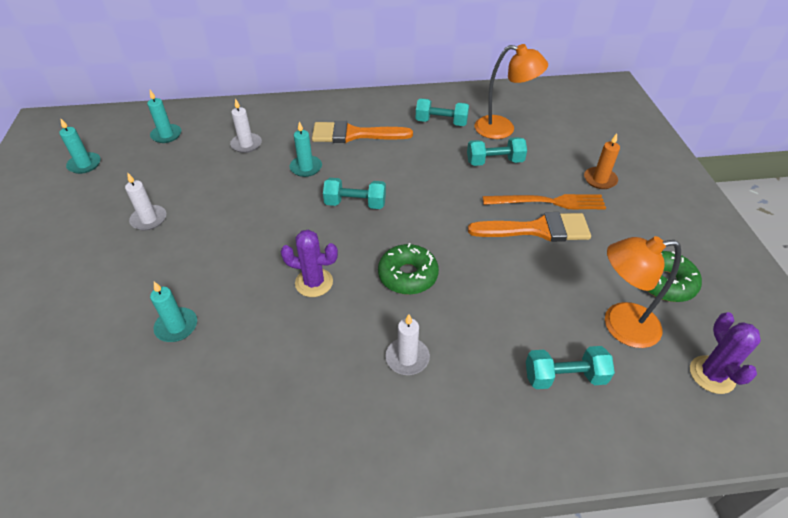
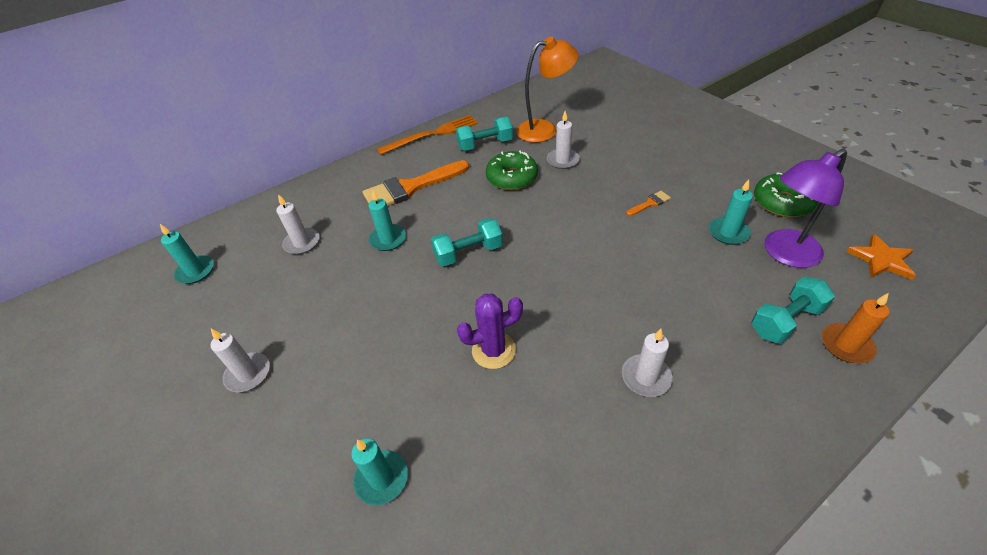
camera: 25 degrees left, 0 degrees up
turquoise candle [59,118,101,174] -> turquoise candle moved to [709,180,753,245]
green donut [378,243,439,295] -> green donut moved to [486,151,538,190]
turquoise dumbbell [467,137,527,166] -> white candle [547,111,580,169]
orange brush [468,212,591,242] -> orange brush [626,191,671,216], size x0.42
orange fork [483,194,606,209] -> orange fork moved to [377,115,478,155]
orange candle [584,133,620,189] -> orange candle moved to [822,293,890,363]
orange lamp [605,236,681,348] -> purple lamp [765,149,847,268]
purple cactus [690,312,761,394] -> orange star [846,234,916,280]

